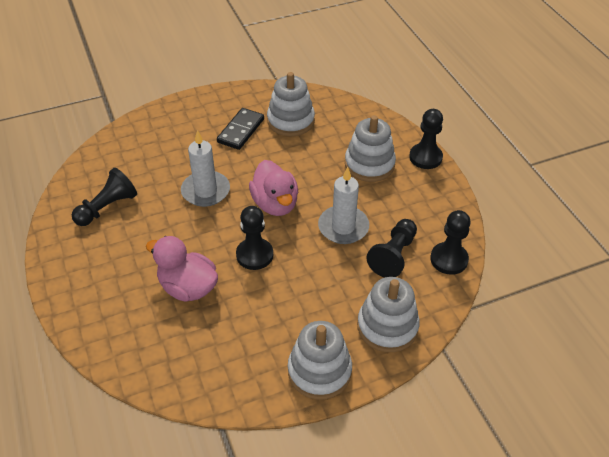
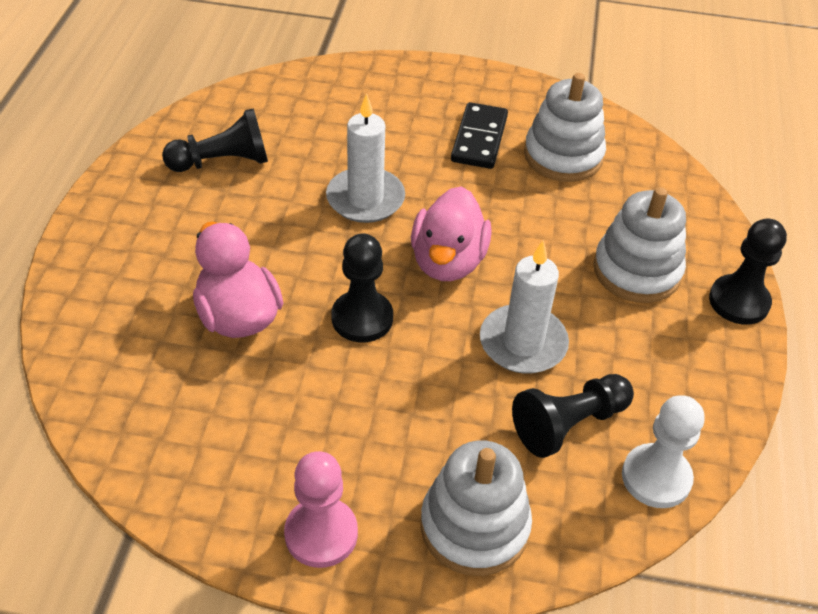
camera: 30 degrees right, 0 degrees up
black domino [217,108,264,150] -> black domino turned 45 degrees counterclockwise [451,102,508,169]
white stacking toy [288,321,352,400] -> pink pawn [284,451,358,568]
black pawn [430,210,470,275] -> white pawn [622,395,704,508]

